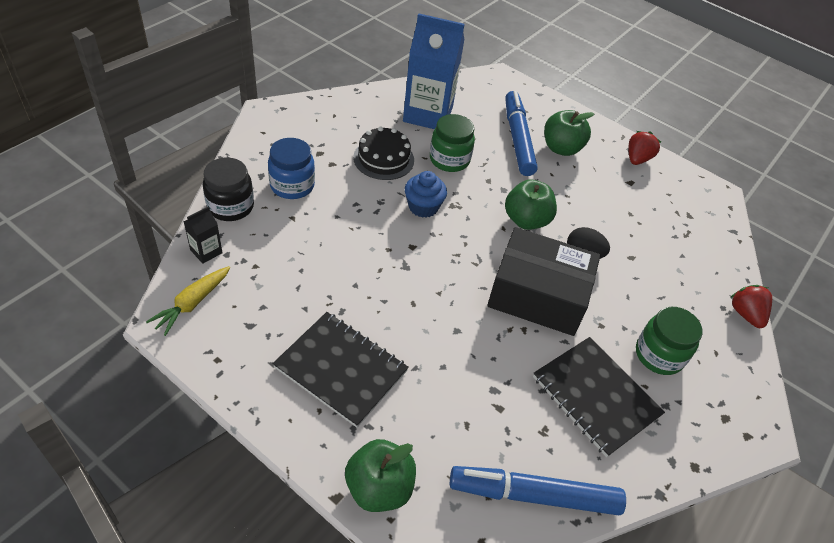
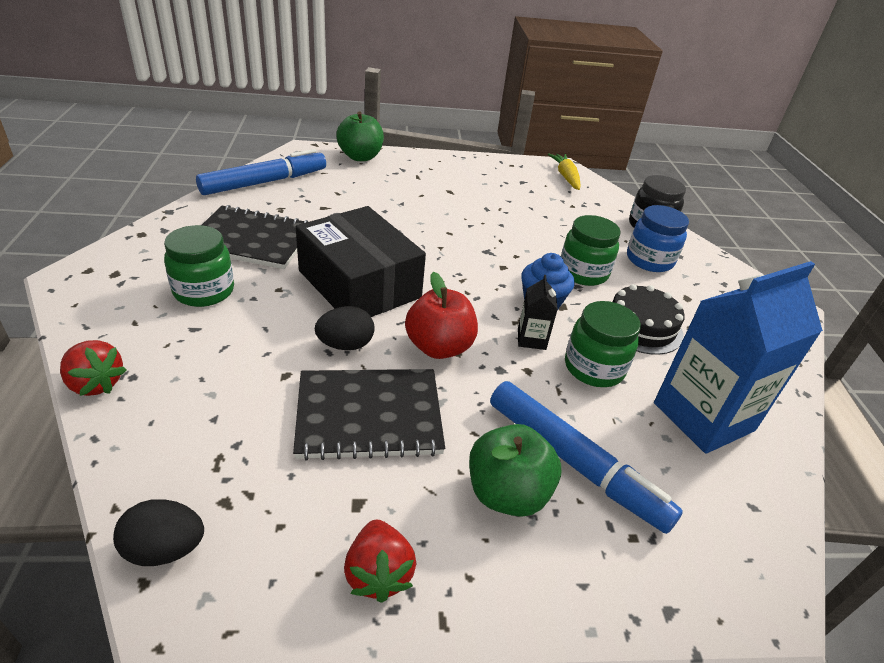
camera: 140 degrees right, 10 degrees down
black carton [183,206,223,264] -> black carton moved to [518,275,558,350]
black notebook [273,312,409,428] -> black notebook moved to [293,369,445,461]
black box [487,227,600,336] -> black box turned 75 degrees clockwise [296,206,426,317]
green apple [505,180,557,230] -> red apple [405,272,478,359]
none -> black egg [113,499,204,566]
none -> green jar [561,215,621,286]

